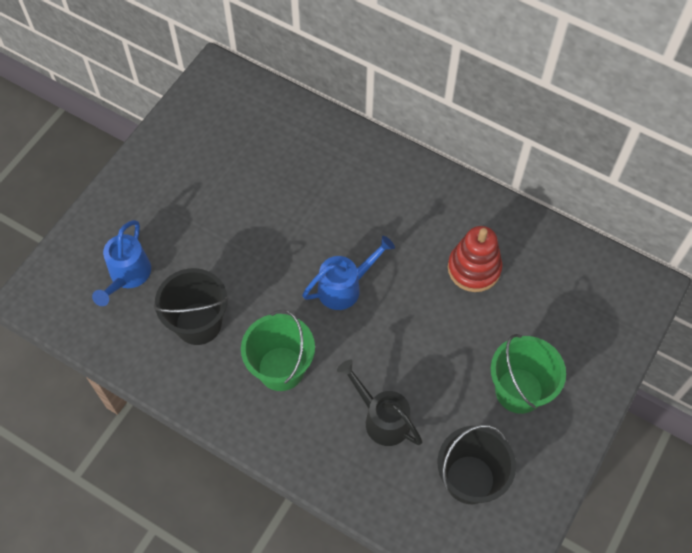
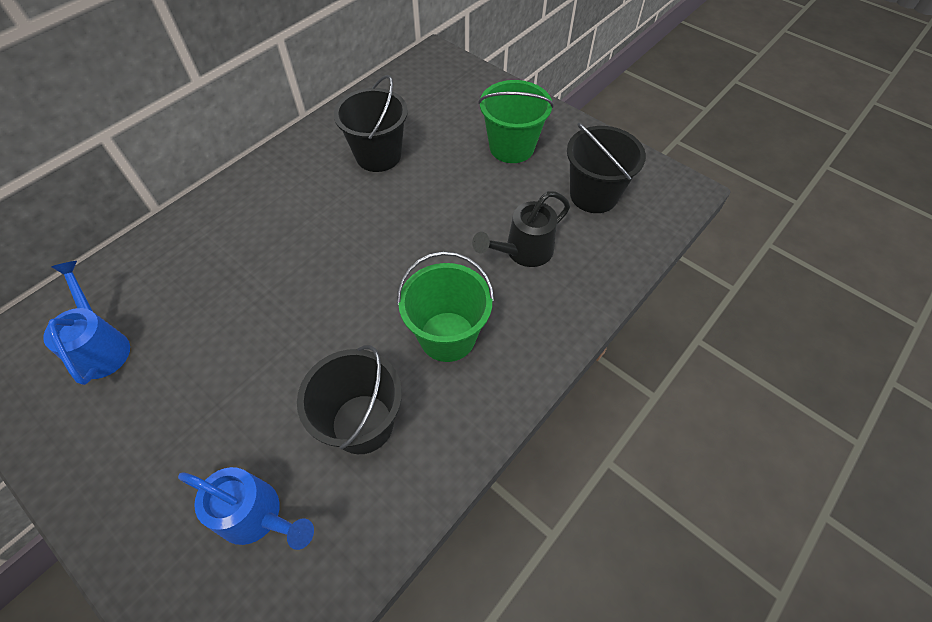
camera: 80 degrees left, 5 degrees down
blue watering can [302,236,395,310] -> blue watering can moved to [43,261,130,385]
red stacking toy [448,226,503,292] -> black bucket [334,75,408,172]

